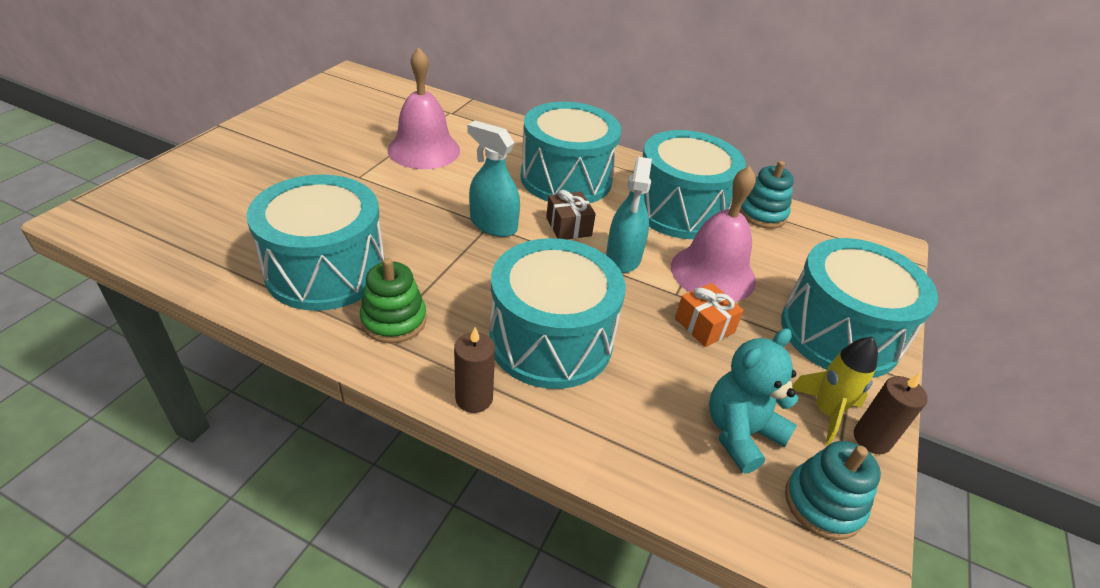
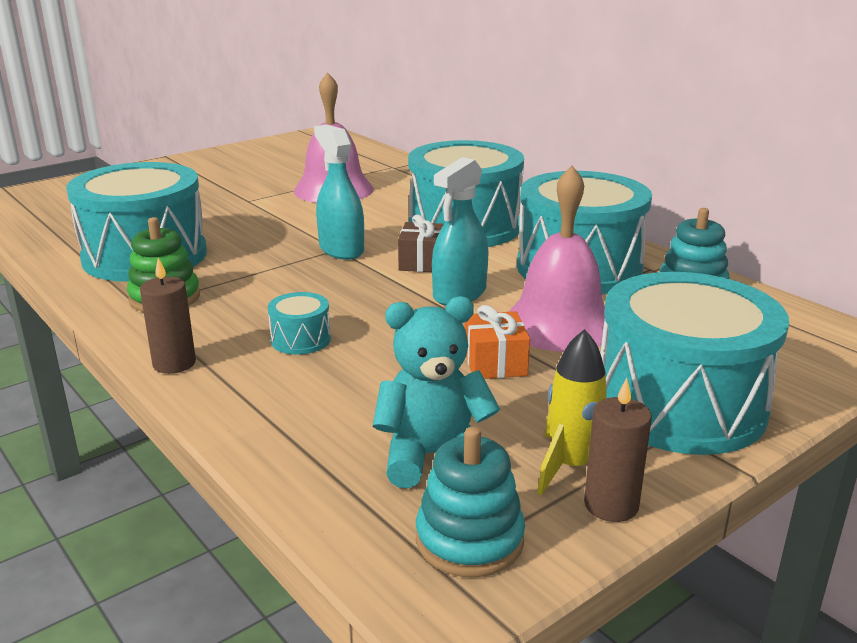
camera: 30 degrees right, 15 degrees down
turquoise drum [489,238,626,389] -> turquoise drum [268,292,331,355], size x0.41

